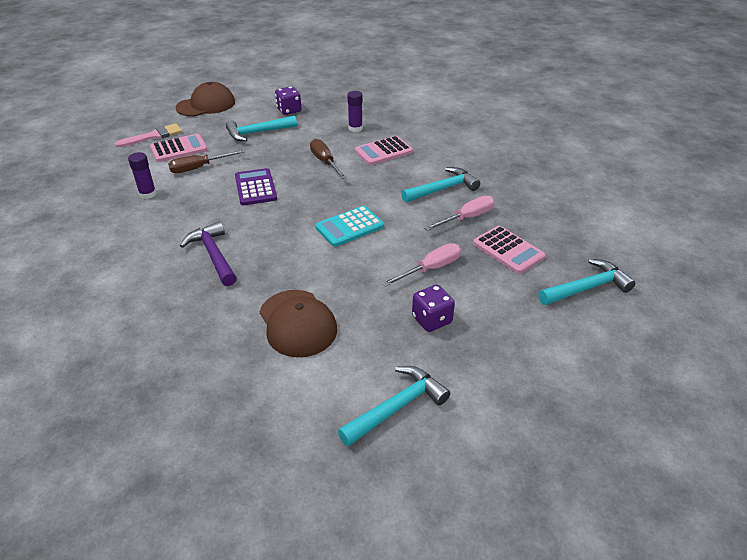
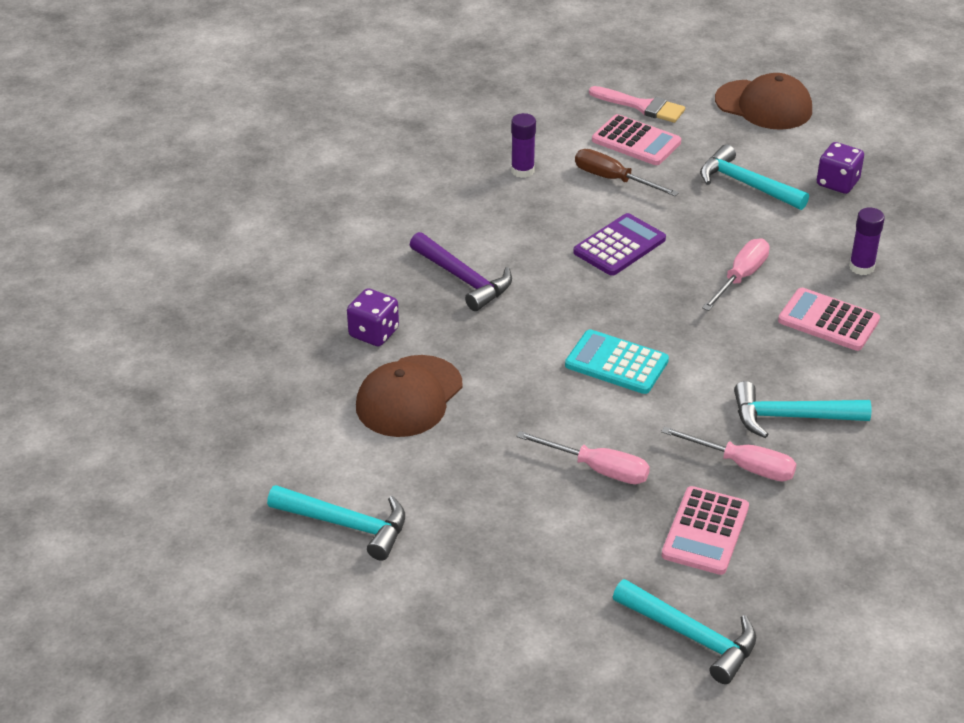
camera: 60 degrees right, 0 degrees up
purple hammer [180,221,237,286] -> purple hammer turned 105 degrees clockwise [410,232,512,311]
brown screwdriver [310,139,347,179] -> pink screwdriver [702,238,770,311]
turquoise hammer [401,167,480,203] -> turquoise hammer turned 150 degrees clockwise [734,381,872,438]
purple dice [412,285,455,332] -> purple dice moved to [347,288,399,346]

